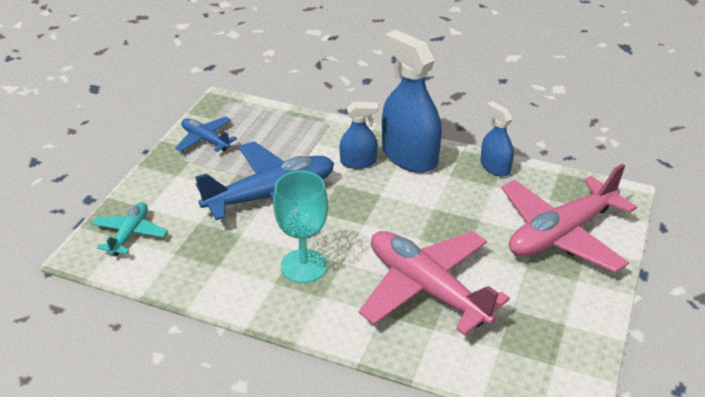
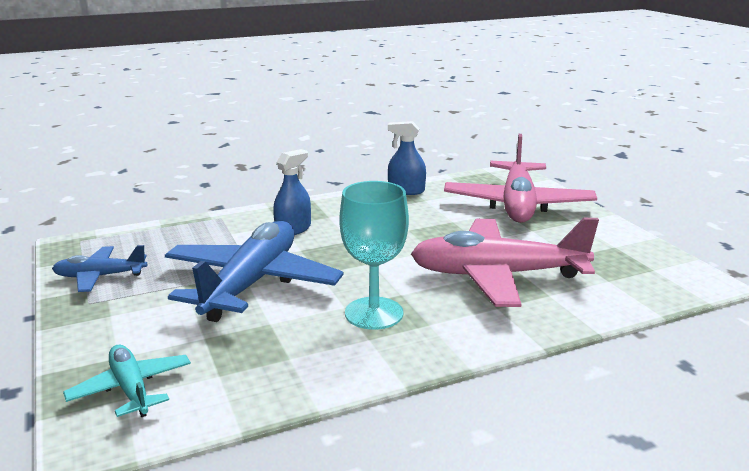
camera: 45 degrees left, 15 degrees down
blue spray bottle [382,30,442,173] -> none

